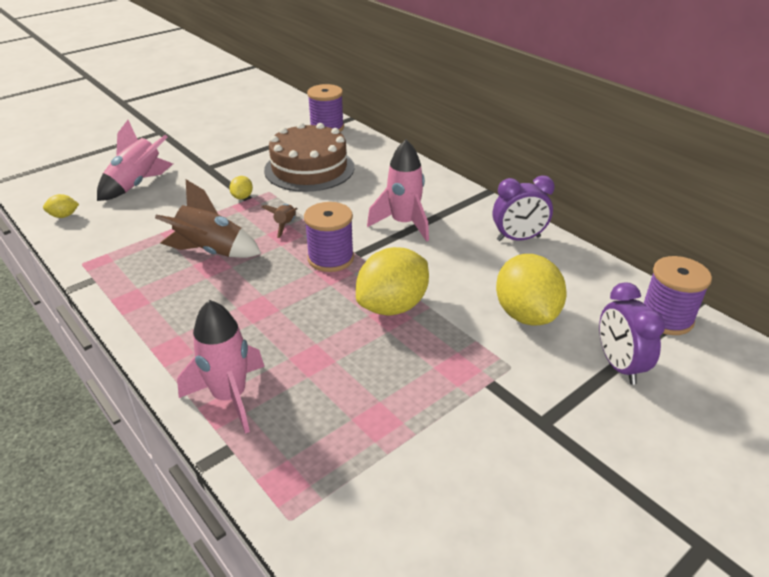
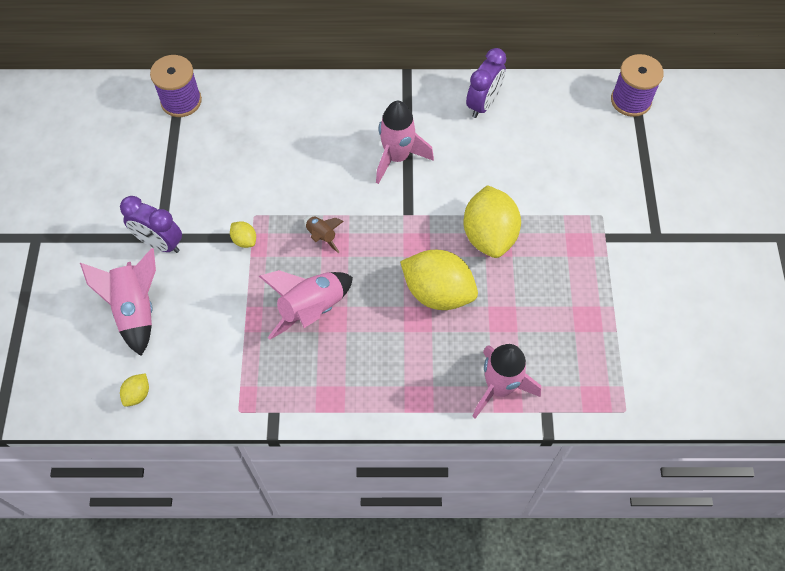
camera: 50 degrees left, 25 degrees up
brown rocket [155,179,261,258] -> pink rocket [259,270,353,340]
brown cake [264,123,354,192] -> none
purple spool [304,202,354,272] -> none
yellow lemon [496,254,567,326] -> yellow lemon moved to [400,250,478,310]
purple clock [599,282,665,385] -> purple clock moved to [120,196,182,253]

